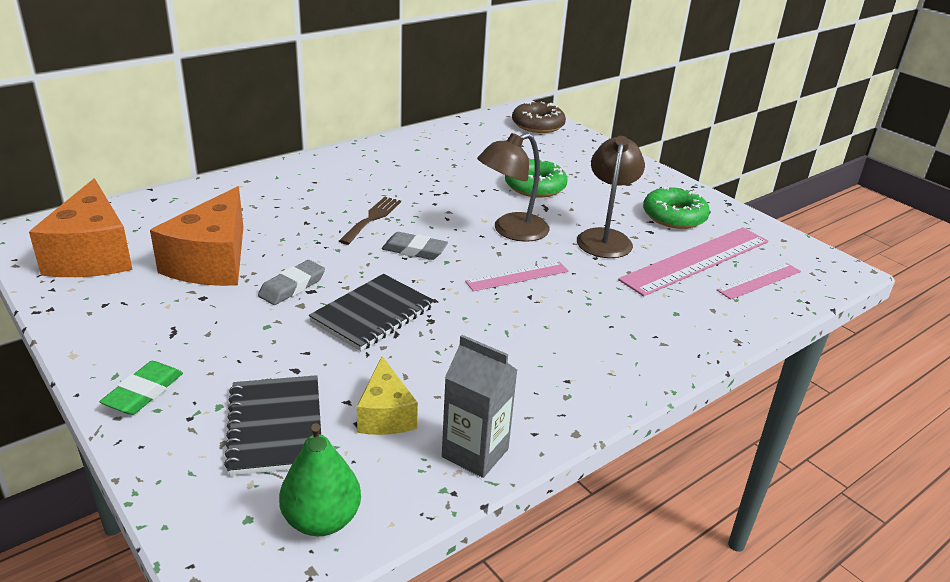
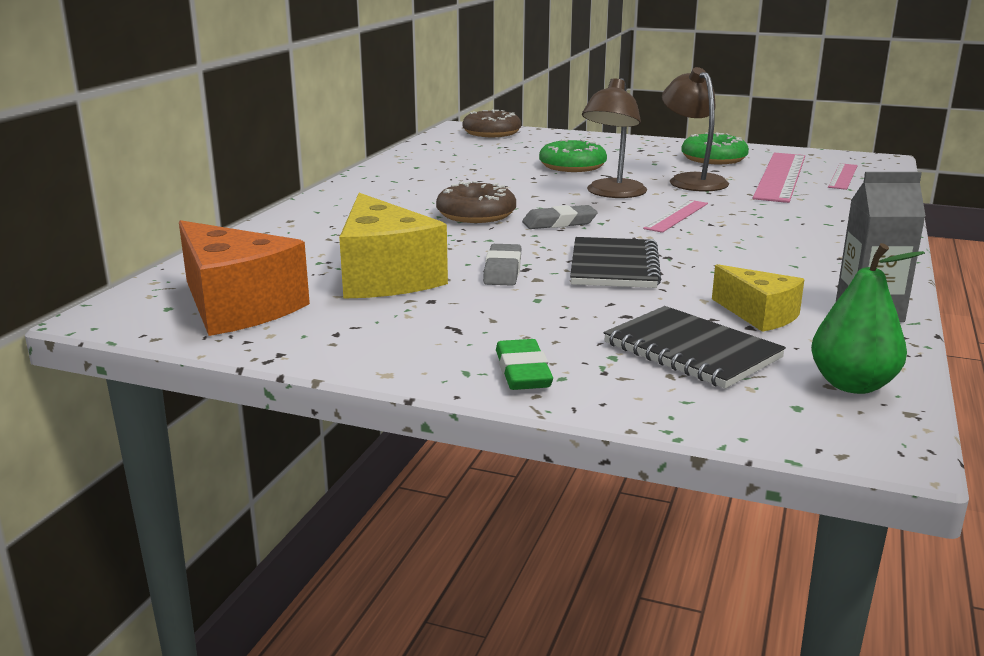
camera: 30 degrees left, 10 degrees down
orange cheese [150,186,243,286] -> yellow cheese [339,193,448,299]
brown fork [339,197,401,245] -> brown donut [436,181,516,223]

